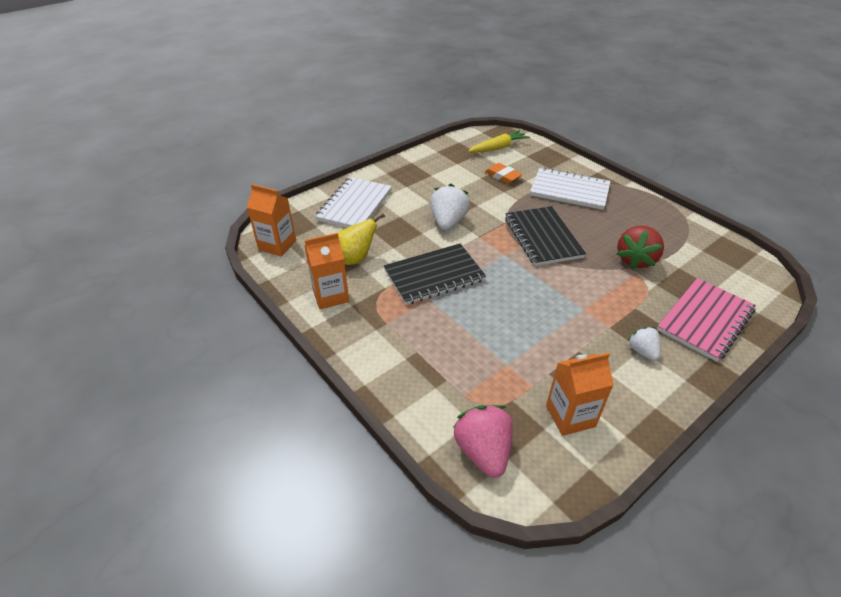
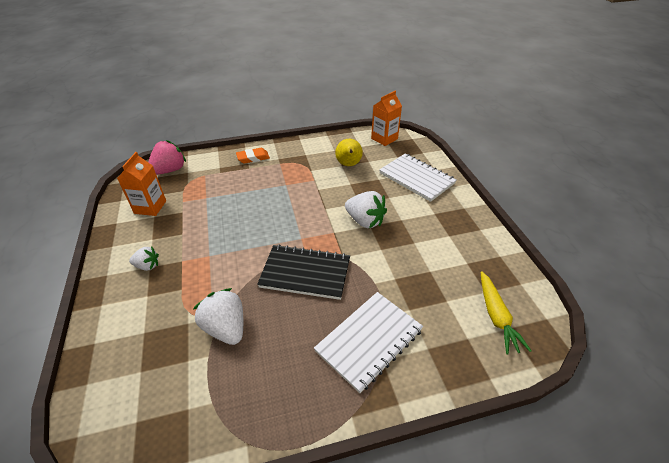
camera: 115 degrees right, 0 degrees up
orange carton [304,233,349,309] -> none
black notebook [384,244,486,305] -> none
pink strawberry [453,405,513,478] -> pink strawberry turned 60 degrees counterclockwise [148,140,186,175]
orange eraser [485,163,522,184] -> orange eraser moved to [236,148,270,164]
red strawberry [617,225,664,269] -> white strawberry [193,288,243,345]
pink notebook [657,278,756,362] -> none

